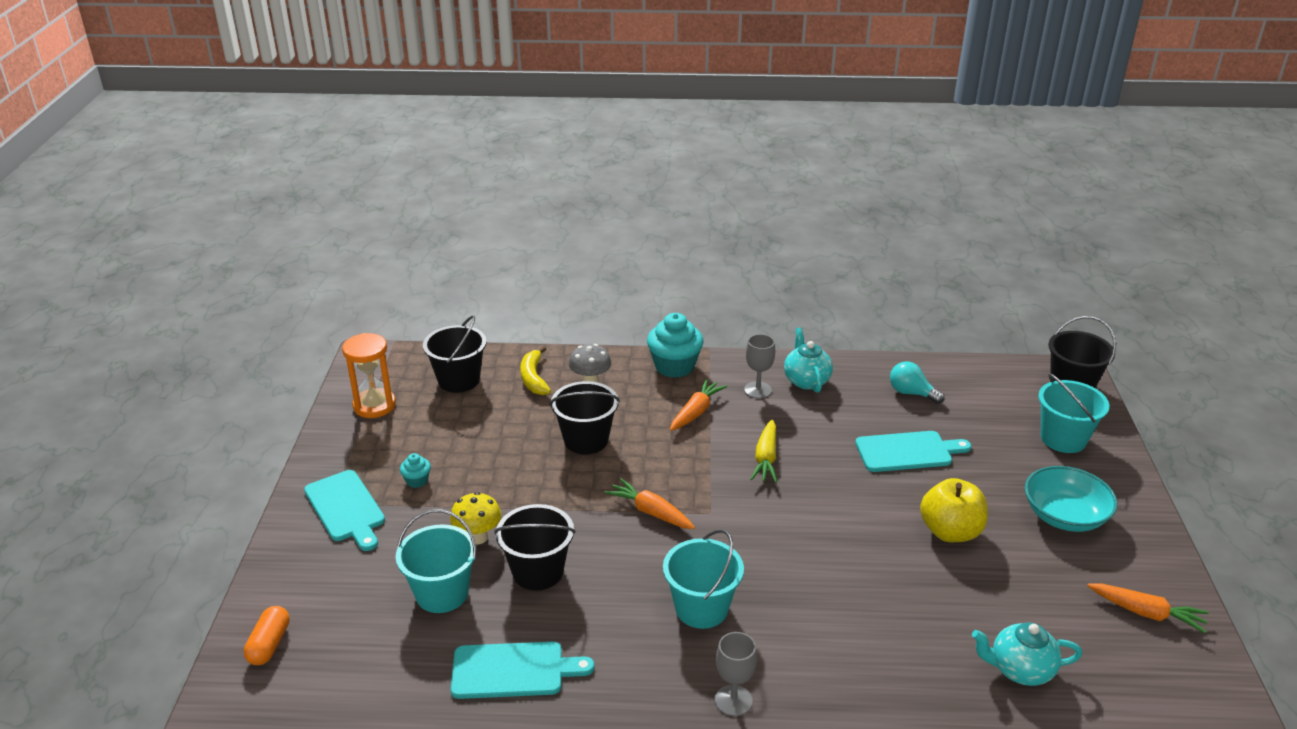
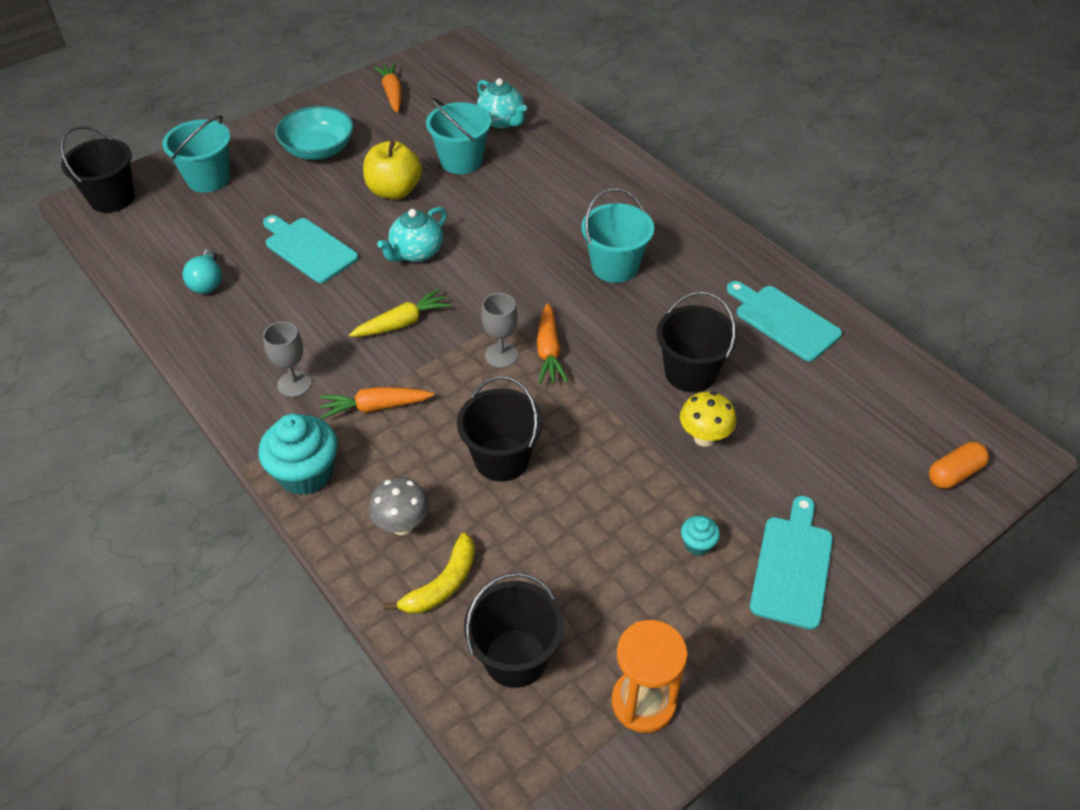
camera: 130 degrees left, 15 degrees up
turquoise bucket [396,509,477,613] -> turquoise bucket moved to [426,98,491,174]
grey goblet [715,632,757,716] -> grey goblet moved to [481,293,518,368]
turquoise teapot [784,328,833,393] -> turquoise teapot moved to [377,207,447,262]

